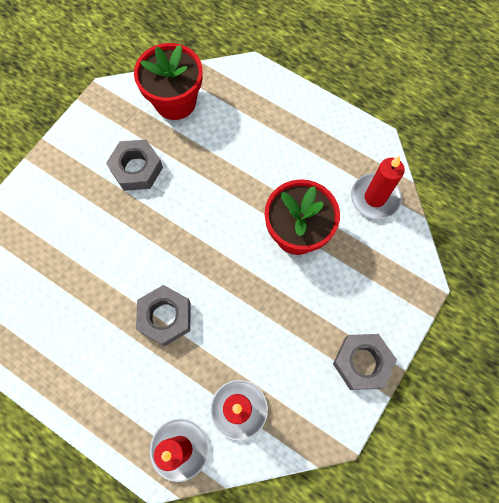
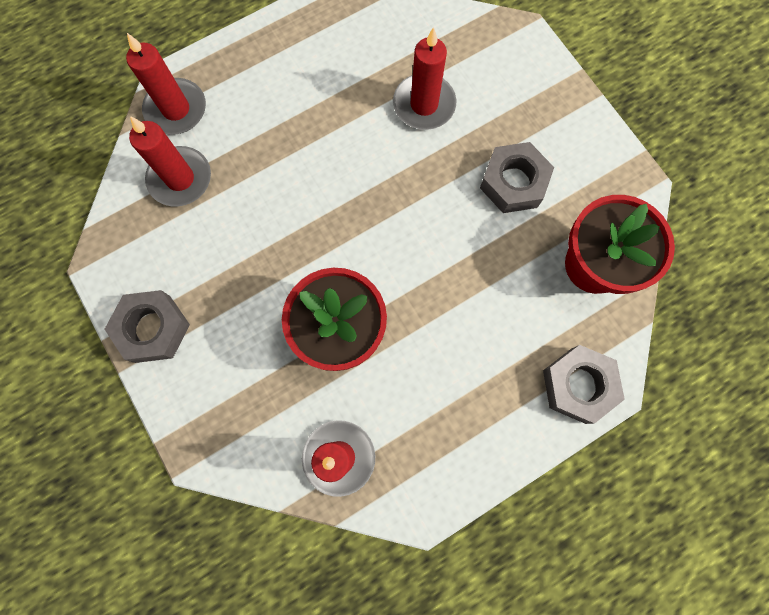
camera: 115 degrees right, 5 degrees up
grey nut [136,285,191,346] -> grey nut moved to [543,345,625,424]
none -> red candle [393,27,456,130]

